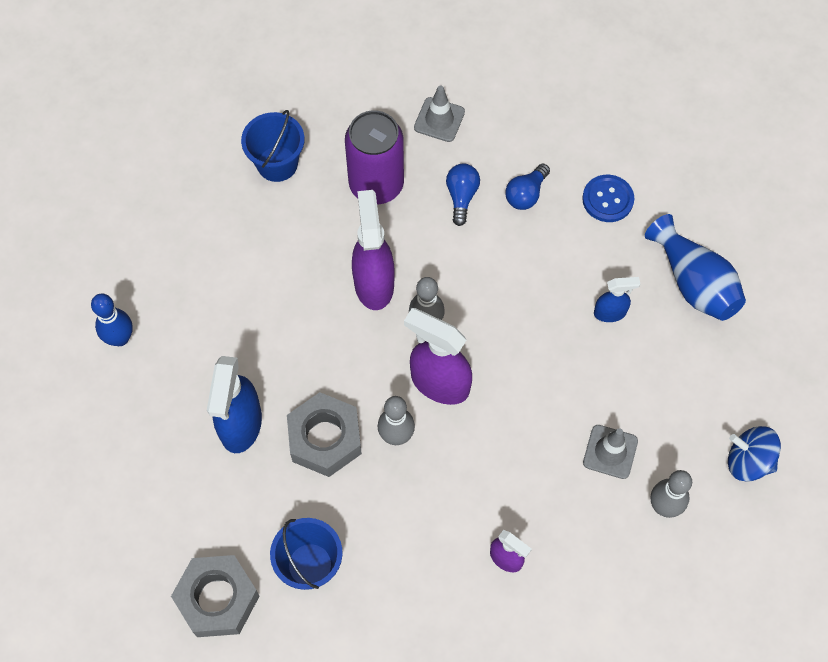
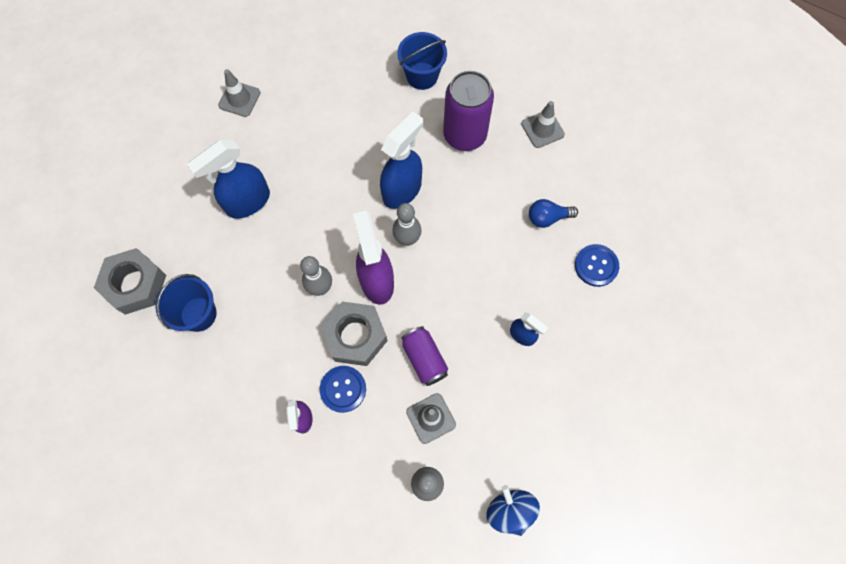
camera: 45 degrees right, 5 degrees up
blue bowling pin [91,294,133,346] -> grey traffic cone [218,69,260,117]
grey nut [287,392,362,477] -> grey nut moved to [321,301,387,366]
purple spray bottle [352,190,395,310] -> blue spray bottle [380,111,423,209]
blue light bulb [446,164,480,226] -> none
blue vase [645,214,746,321] -> none
none -> blue button [320,366,366,413]
none -> purple can [401,326,448,386]

